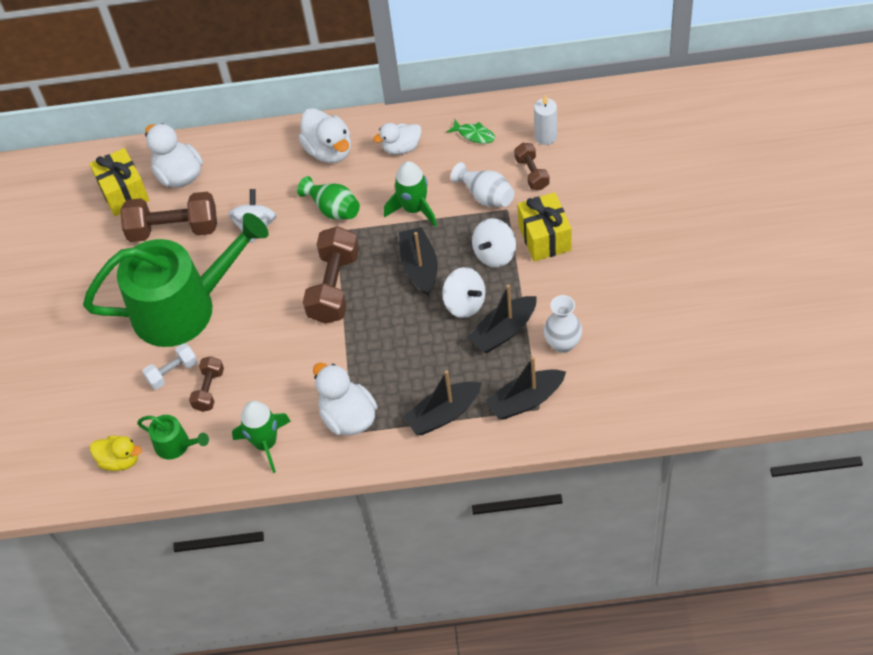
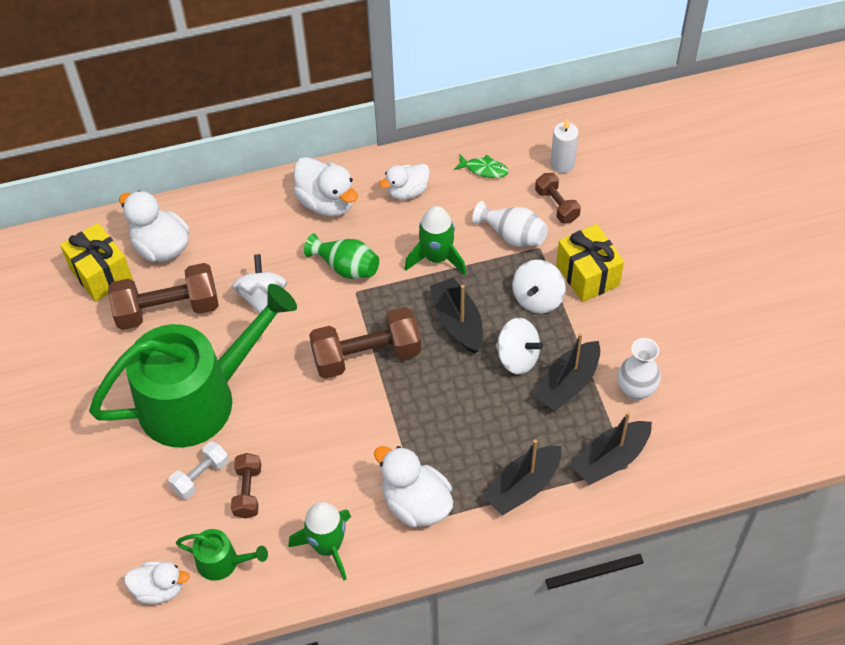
camera: 15 degrees left, 0 degrees up
yellow duck [90,436,142,471] -> white duck [124,561,190,604]
brown dumbbell [303,226,359,324] -> brown dumbbell turned 75 degrees clockwise [309,307,421,379]

